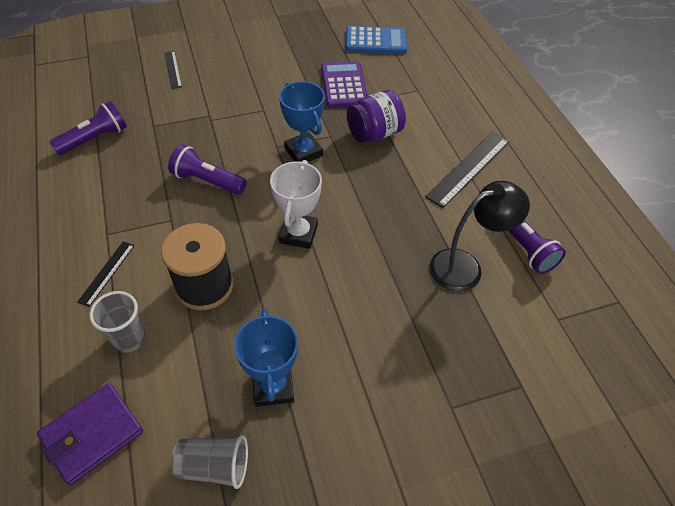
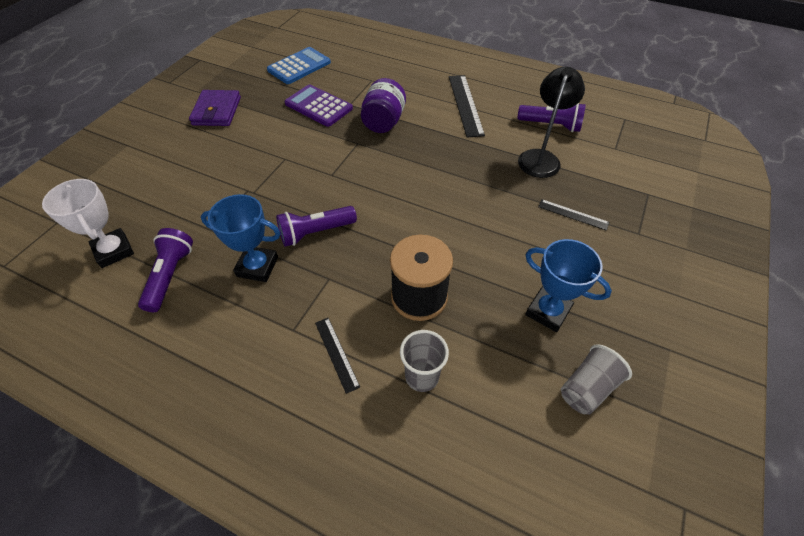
camera: 45 degrees left, 0 degrees up
purple wallet [37,383,143,485] -> purple wallet moved to [189,90,241,126]
black ruler [165,51,182,89] -> black ruler moved to [538,199,609,231]
white trophy [270,160,322,249] -> white trophy moved to [42,179,134,268]
blue trophy [279,81,325,162] -> blue trophy moved to [201,194,281,282]

